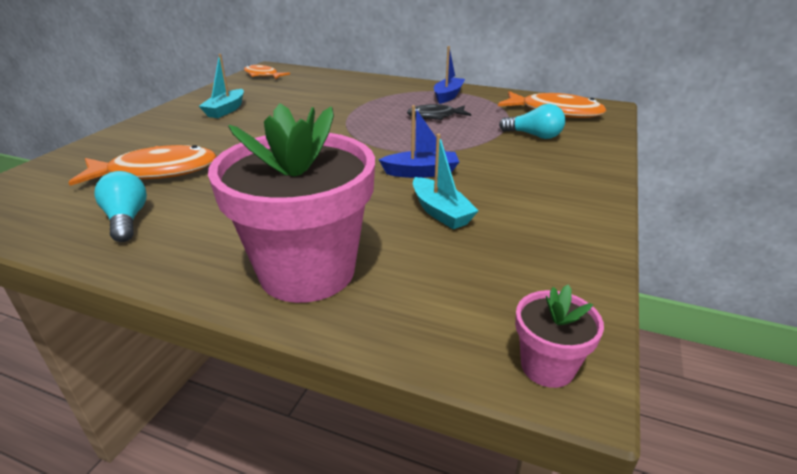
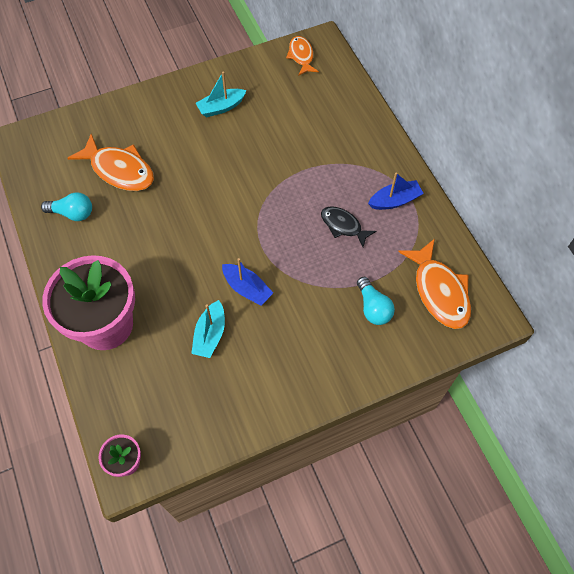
camera: 45 degrees right, 30 degrees up
turquoise light bulb [94,171,147,242] -> turquoise light bulb turned 75 degrees clockwise [41,192,92,221]

